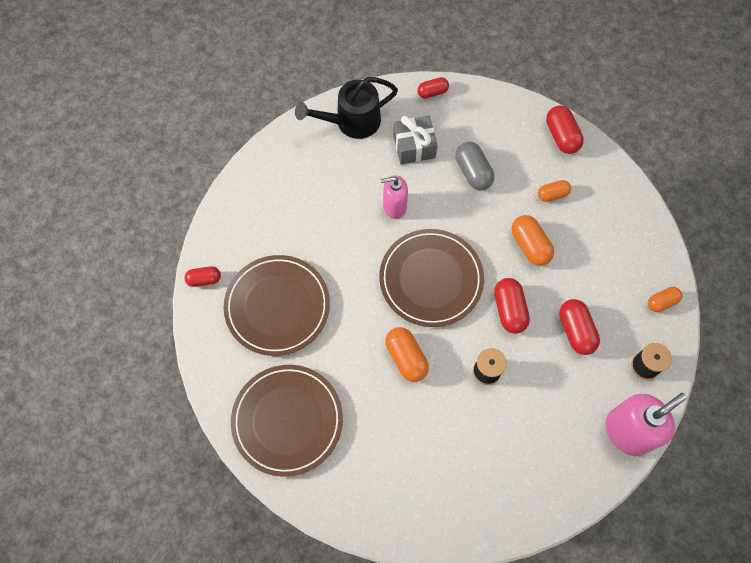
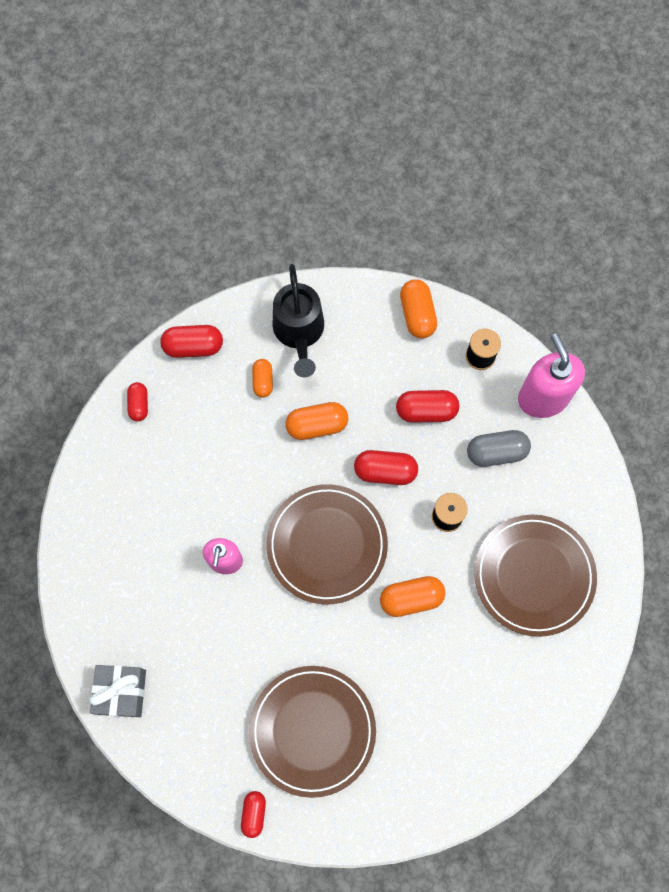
camera: 75 degrees left, 5 degrees up
brown plate [231,365,343,477] -> brown plate moved to [474,515,597,637]
black watering can [295,77,398,139] -> black watering can moved to [273,264,324,377]
grey gift [393,116,437,164] -> grey gift moved to [89,665,146,717]
red capsule [417,77,449,99] -> red capsule moved to [127,382,148,422]
grey capsule [456,142,494,190] -> grey capsule moved to [467,430,531,467]
orange capsule [648,287,682,312] -> orange capsule [400,279,437,338], size x1.57

